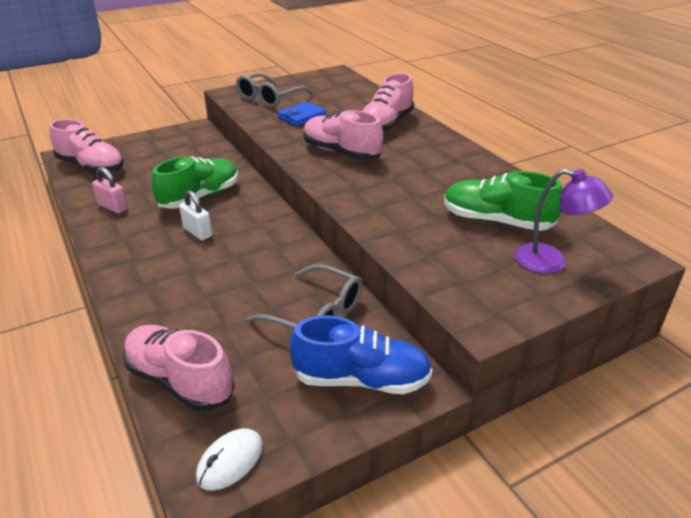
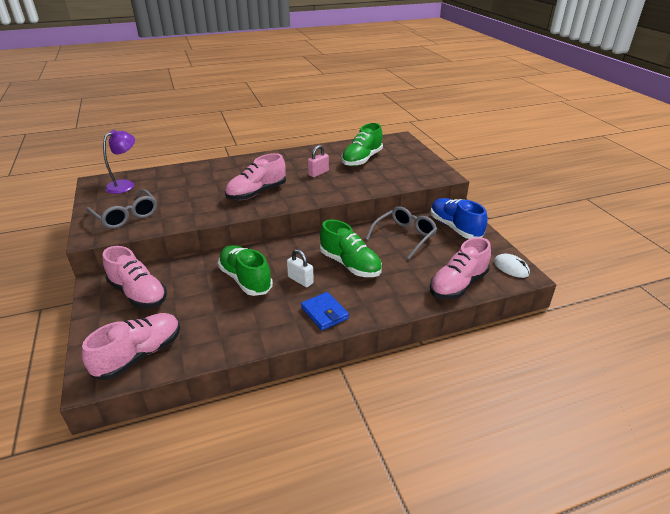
camera: 80 degrees left, 0 degrees up
pink padlock [92,167,128,214] -> pink padlock moved to [308,145,329,177]
white padlock [179,190,212,240] -> white padlock turned 75 degrees clockwise [287,249,314,287]
blue wallet [277,102,326,127] -> blue wallet moved to [301,292,349,330]
blue shoe [289,315,432,394] -> blue shoe turned 45 degrees counterclockwise [430,198,487,239]
pink shoe [362,73,414,132] -> pink shoe moved to [103,246,167,308]
purple lamp [514,169,613,273] -> purple lamp moved to [103,130,135,194]
none -> green shoe [320,219,382,277]

